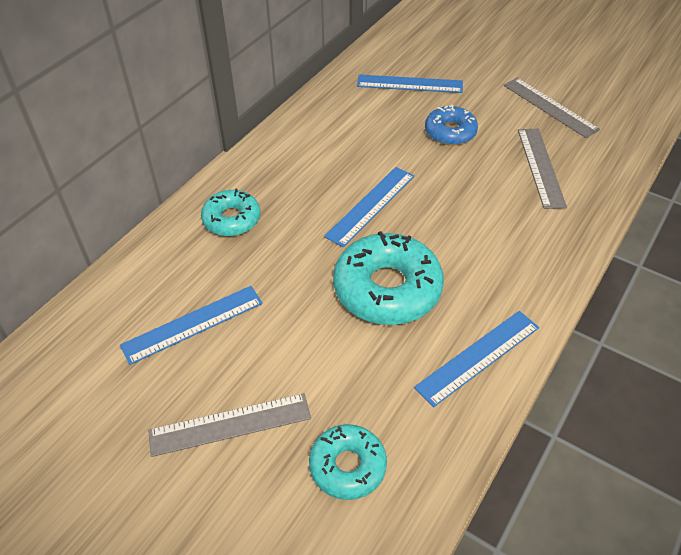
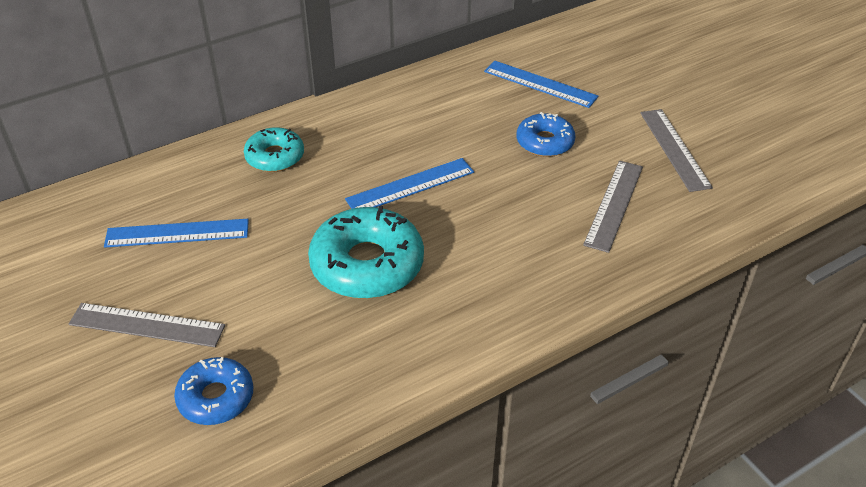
camera: 25 degrees right, 5 degrees down
turquoise donut [309,424,387,500] -> blue donut [174,357,254,425]
blue ruler [414,311,539,407] -> none

